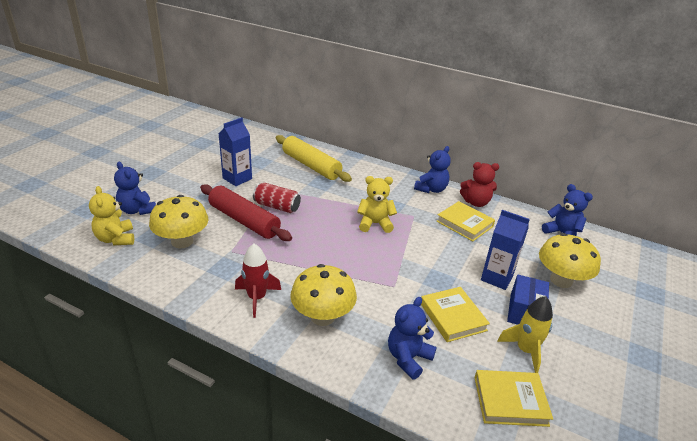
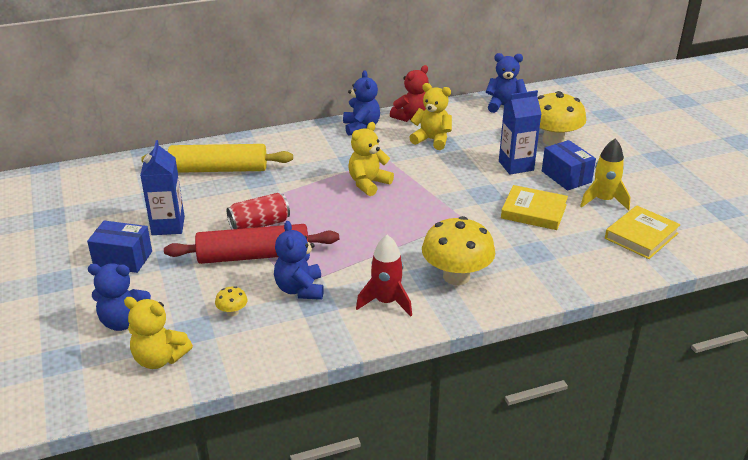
camera: 45 degrees left, 0 degrees up
yellow mushroom [149,195,208,248] -> yellow mushroom [215,286,248,317], size x0.42
blue teddy bear [388,297,437,380] -> blue teddy bear moved to [274,221,324,300]
yellow book [437,201,495,241] -> yellow teddy bear [409,83,452,150]
none -> blue box [87,221,152,273]

